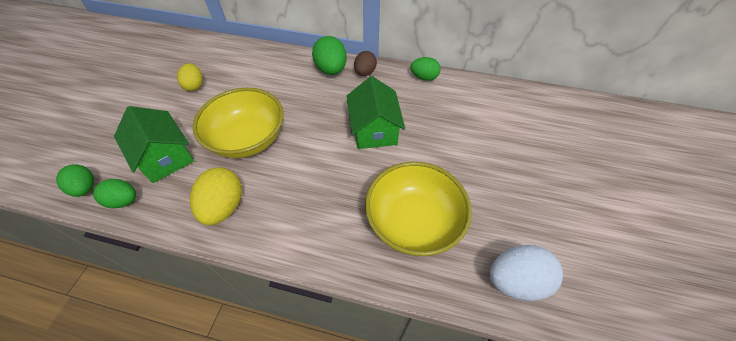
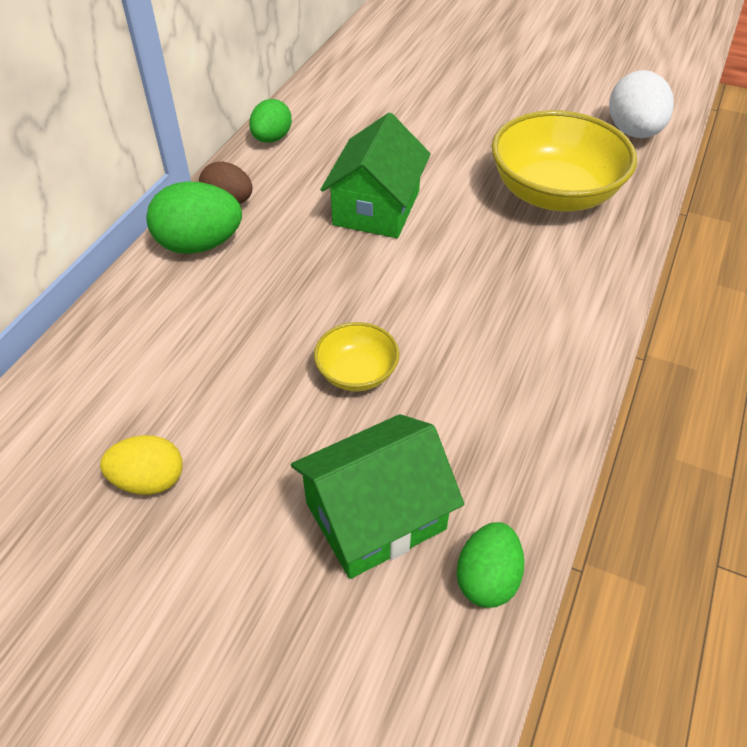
camera: 80 degrees left, 5 degrees down
green egg [56,164,94,197] -> none
yellow egg [190,167,242,225] -> none
yellow bowl [193,88,284,158] -> yellow bowl [314,322,399,391], size x0.49
green house [347,76,405,149] -> green house turned 75 degrees counterclockwise [320,113,431,238]

